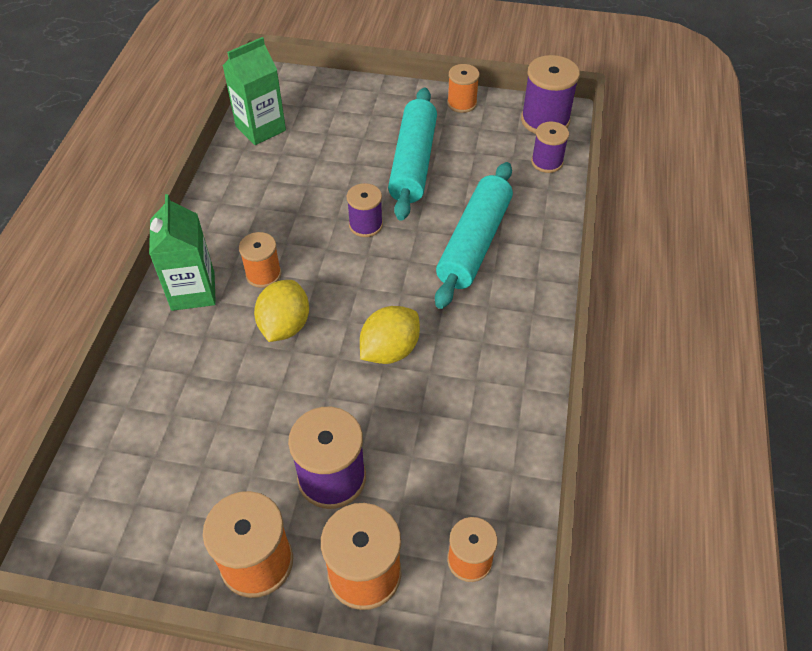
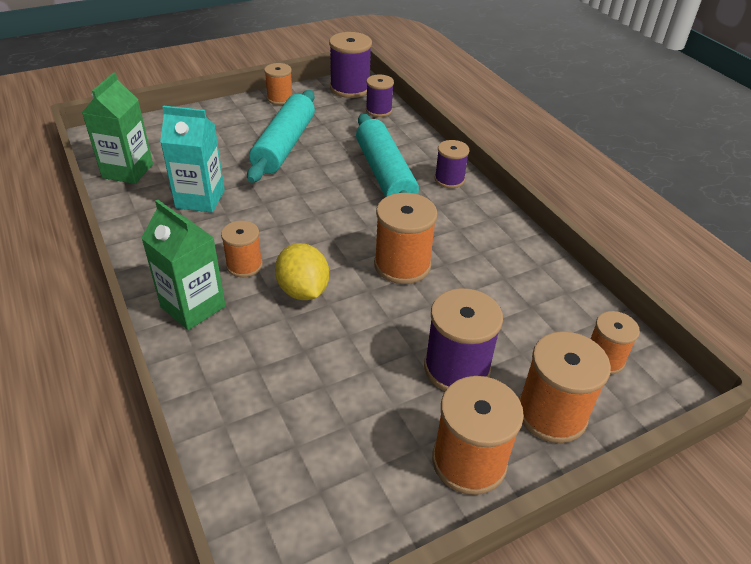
camera: 40 degrees left, 10 degrees down
purple spool [347,183,383,237] -> purple spool moved to [434,140,470,188]
yellow lemon [360,306,420,364] -> orange spool [374,193,438,284]
turquoise rolling pin [388,87,437,221] -> turquoise rolling pin turned 45 degrees clockwise [247,90,315,183]
none -> turquoise carton [160,106,225,213]

